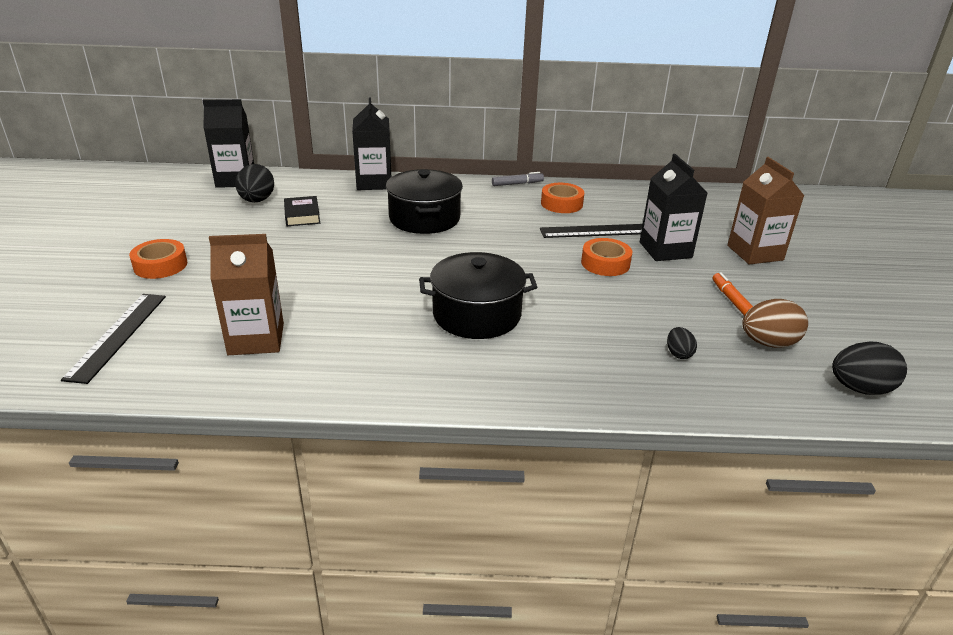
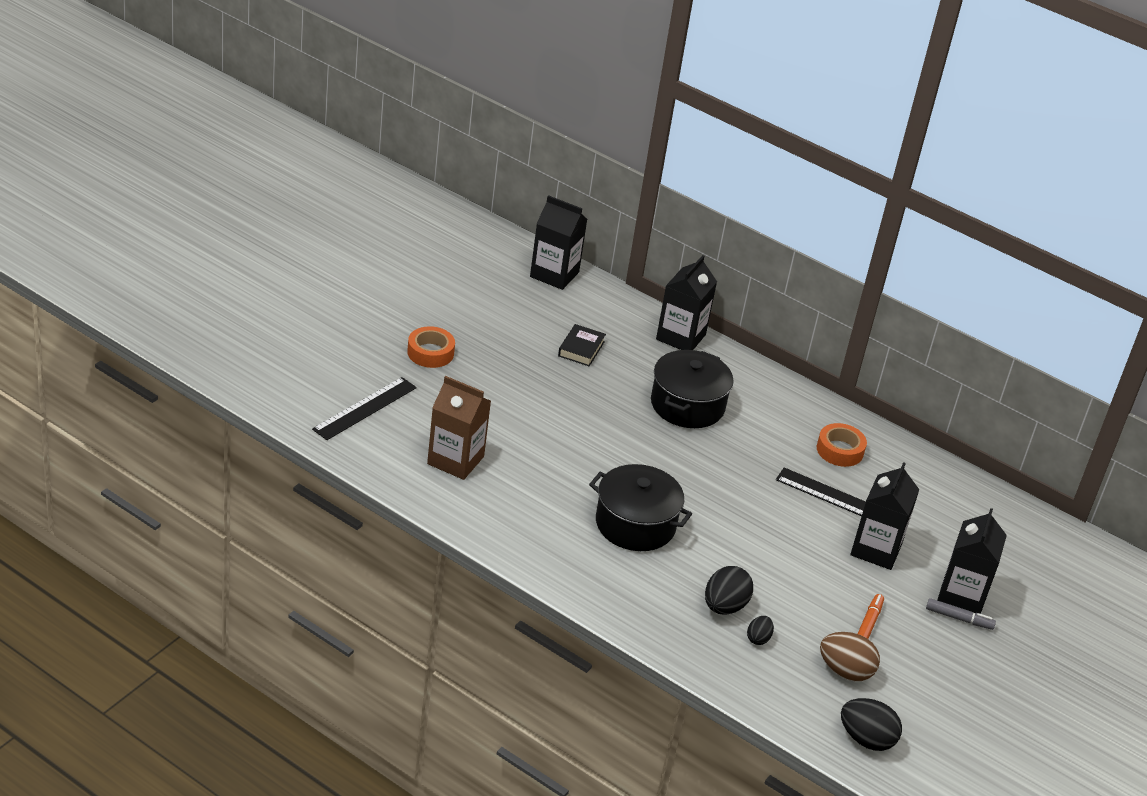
camera: 30 degrees right, 5 degrees up
black egg [235,164,274,202] -> black egg moved to [705,566,753,615]
grey marker [492,172,544,186] -> grey marker moved to [926,598,996,630]
orange tape [581,238,632,276] -> none
brown carton [727,157,804,265] -> black carton [937,508,1007,614]

